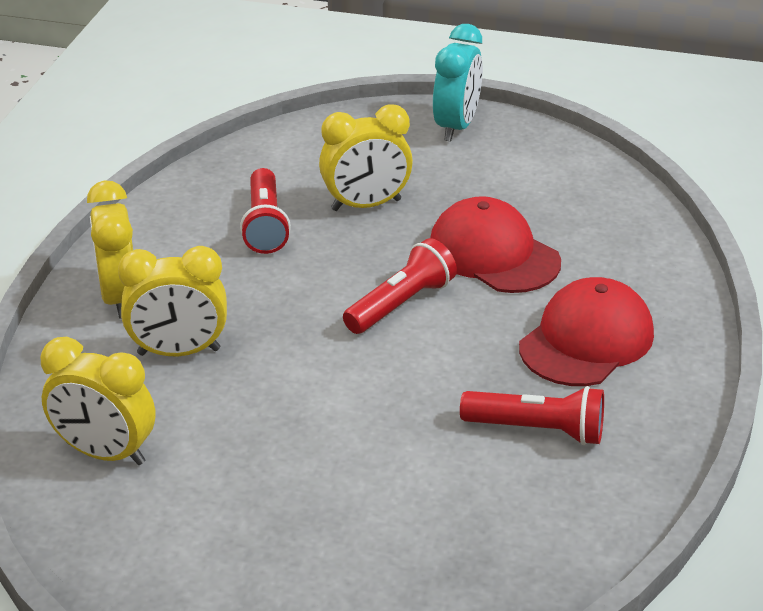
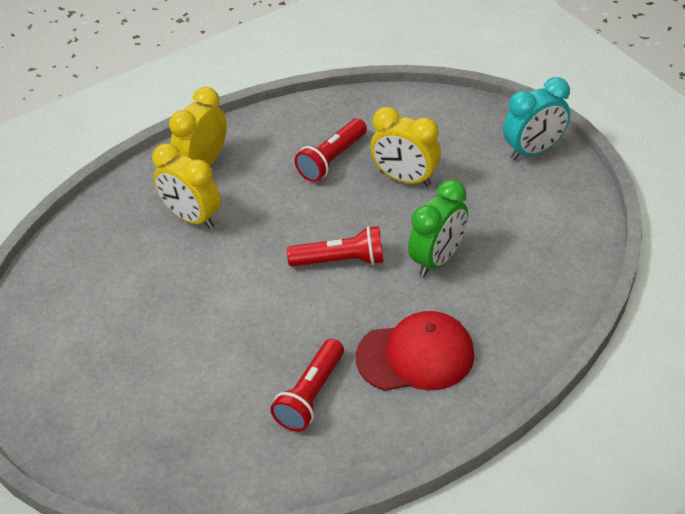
camera: 45 degrees right, 10 degrees up
yellow clock [41,337,155,465] -> none
red cap [430,196,561,293] -> green clock [408,179,468,277]
red flashlight [460,386,604,445] -> red flashlight turned 60 degrees clockwise [270,339,344,432]

